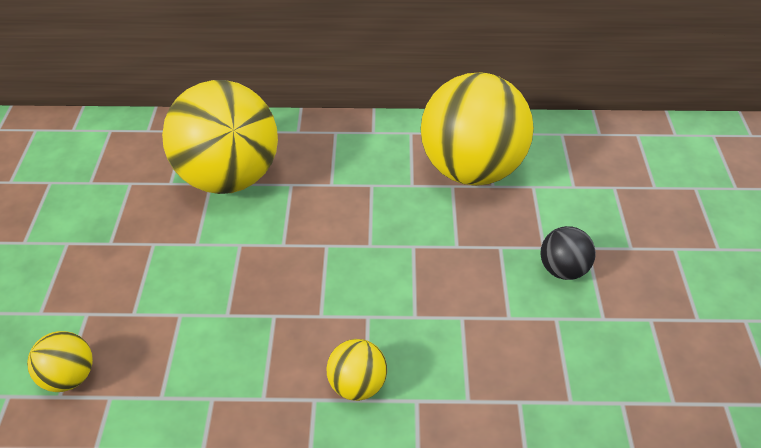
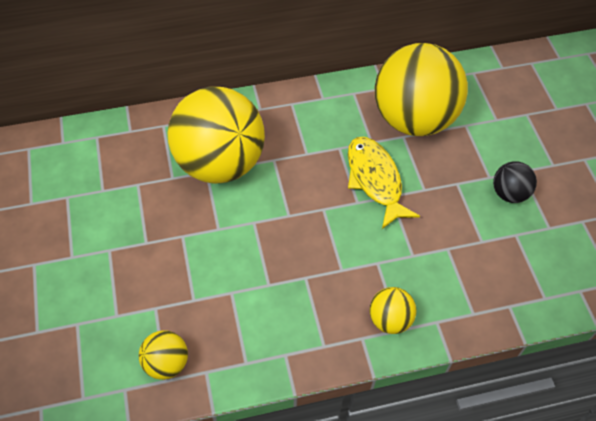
camera: 15 degrees left, 10 degrees up
none -> yellow fish [348,137,420,229]

